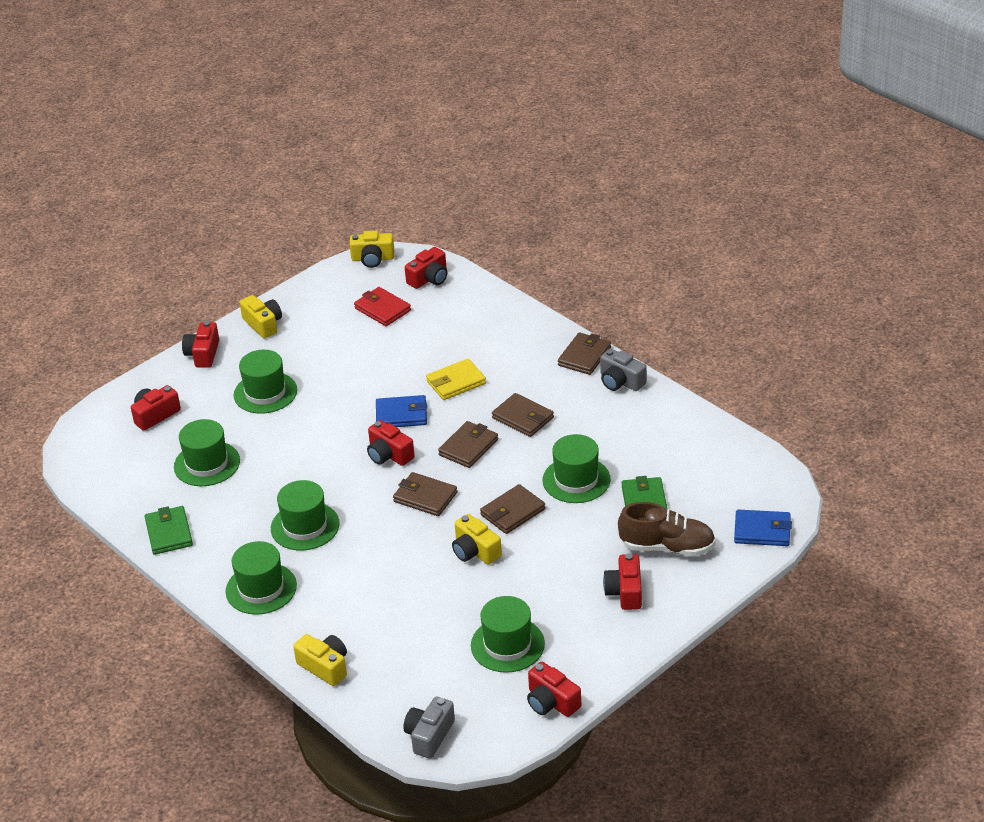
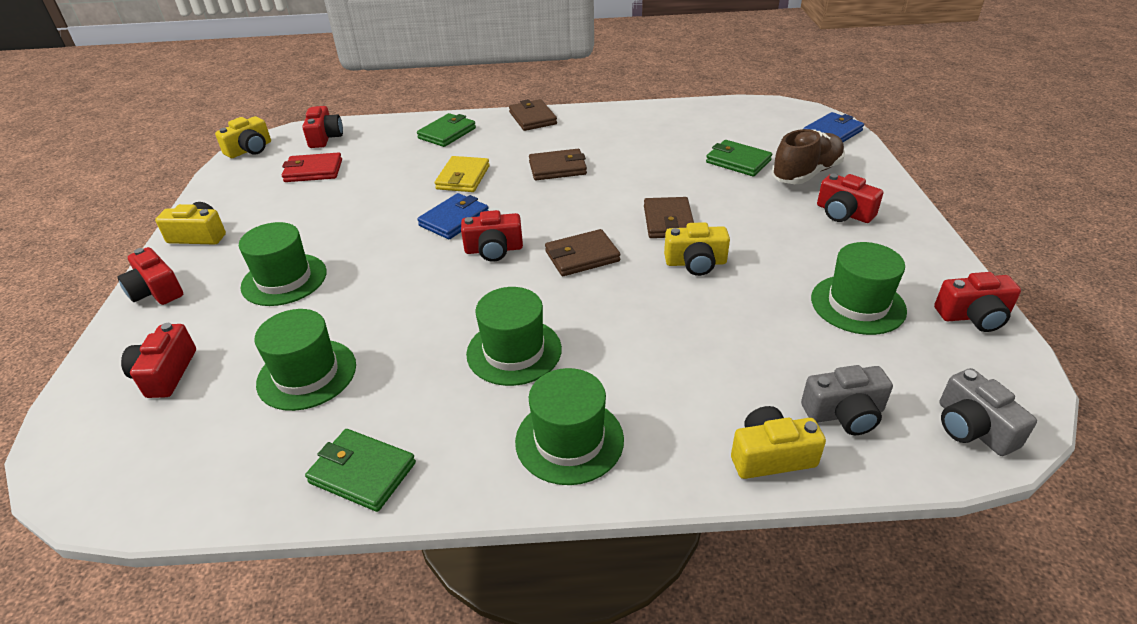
camera: 50 degrees left, 0 degrees up
brown wallet [438,421,498,468] -> none
green hat [543,434,611,503] -> none
grey camera [600,349,647,391] -> grey camera moved to [801,365,893,435]
none -> green wallet [417,113,476,147]

